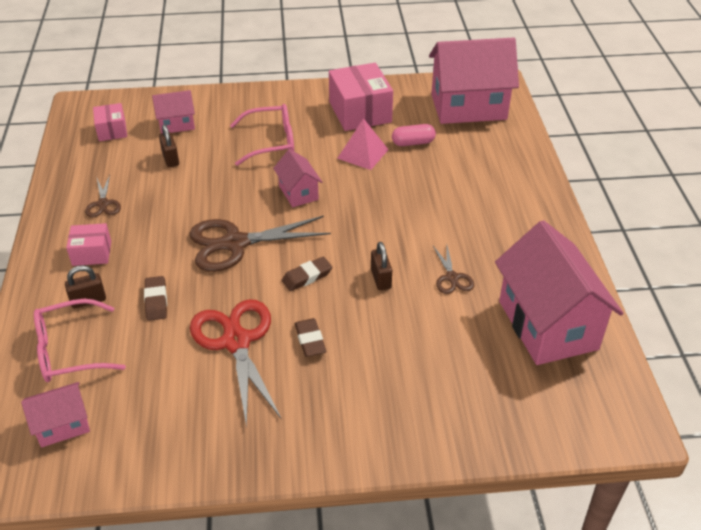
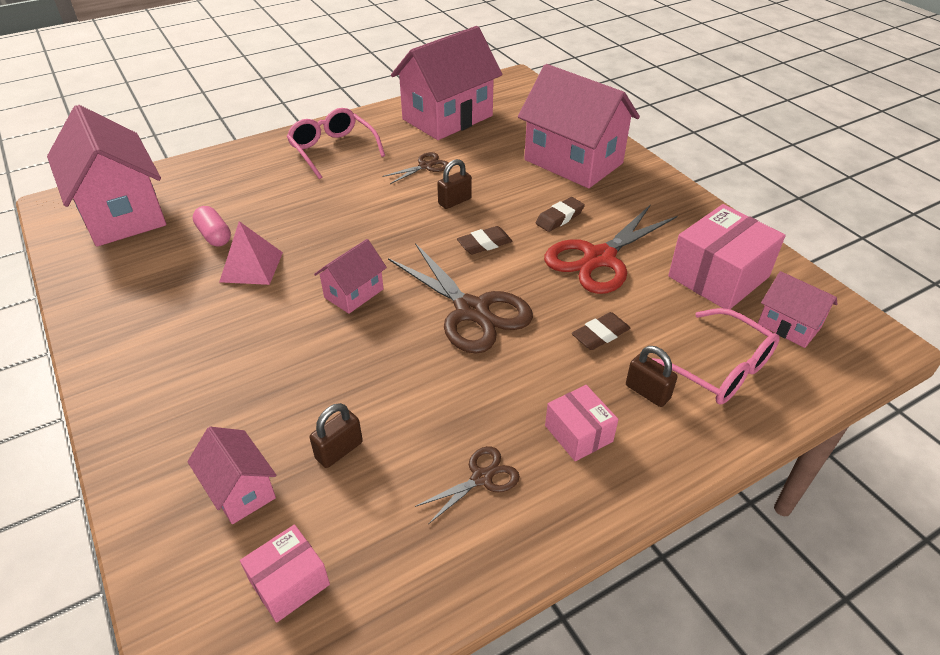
camera: 115 degrees left, 0 degrees up
pink glasses [230,104,294,166] -> pink glasses moved to [287,108,385,179]
brown eraser [282,257,332,291] -> brown eraser turned 60 degrees counterclockwise [457,226,512,254]
pink box [329,63,393,131] -> pink box moved to [668,204,785,309]
none -> pink house [518,64,640,188]

